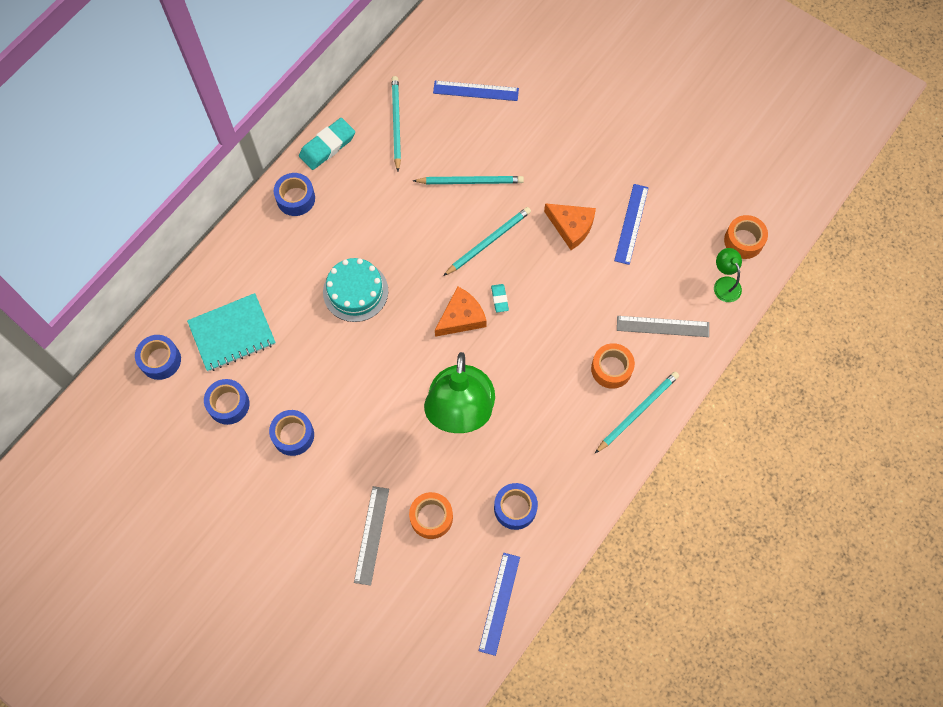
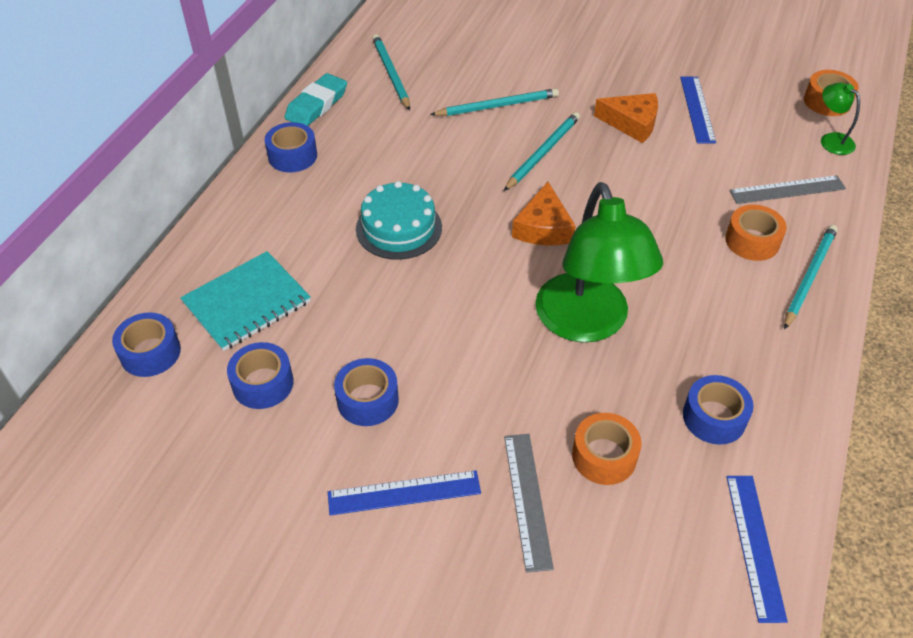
camera: 15 degrees left, 20 degrees down
blue ruler [433,81,519,101] -> blue ruler moved to [328,470,481,516]
orange cheese [435,287,487,337] -> orange cheese turned 150 degrees clockwise [512,182,576,246]
turquoise eraser [491,284,509,312] -> none

